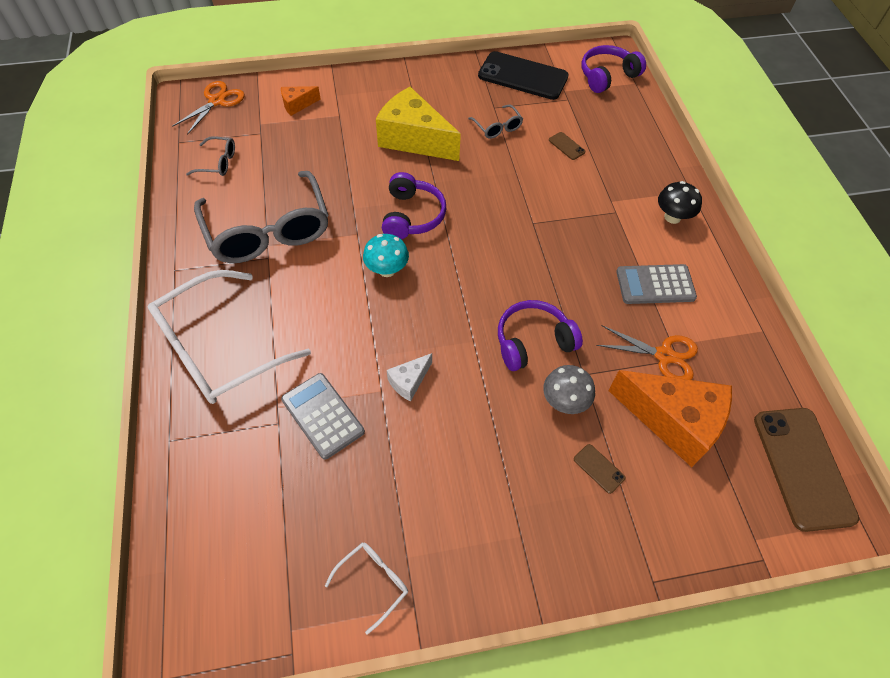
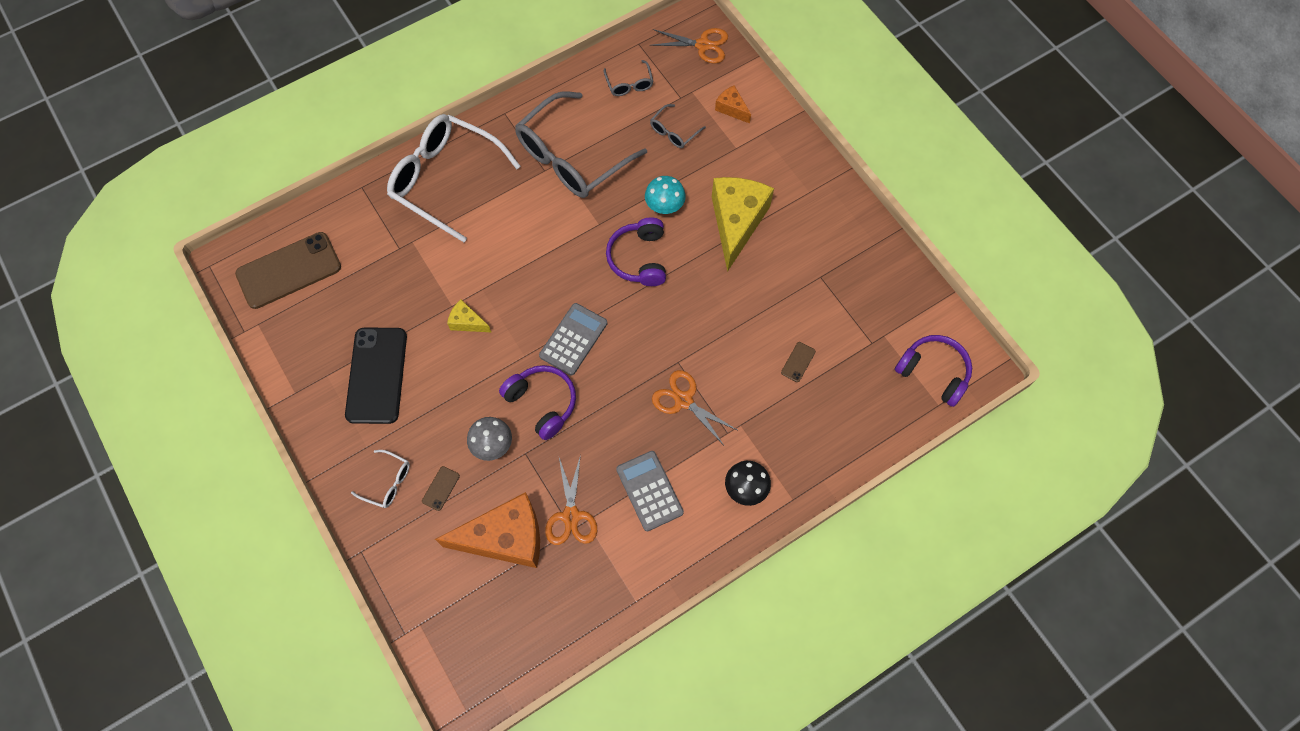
camera: 70 degrees right, 10 degrees up
grey calculator [281,373,365,460] -> grey calculator moved to [539,303,607,375]
white glasses [325,542,408,635] -> white glasses moved to [351,450,410,508]
turquoise mushroom [363,234,409,277] -> turquoise mushroom moved to [645,176,686,214]
purple headphones [382,172,446,239] -> purple headphones turned 105 degrees clockwise [606,217,666,286]
white cheese [387,353,432,402] -> yellow cheese [447,299,491,332]
grey glasses [468,105,523,139] -> grey glasses moved to [650,104,706,148]
black phone [478,51,569,100] -> black phone moved to [345,328,407,424]
orange cheese [608,370,732,467] -> orange cheese turned 105 degrees counterclockwise [435,492,540,568]
brown phone [754,408,859,532] -> brown phone moved to [235,232,341,309]
none -> orange scissors [652,370,737,444]

